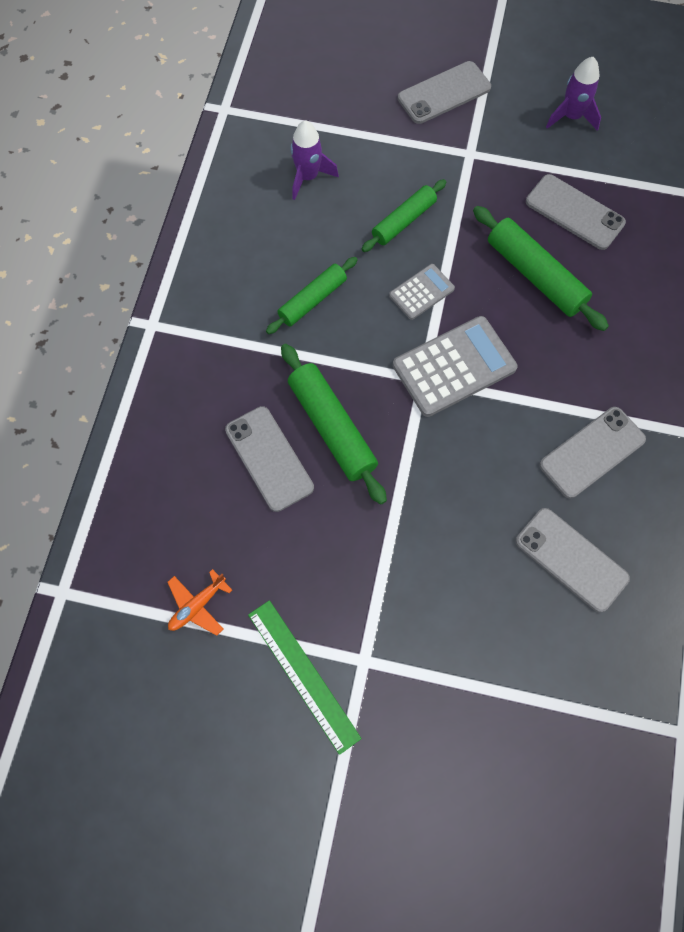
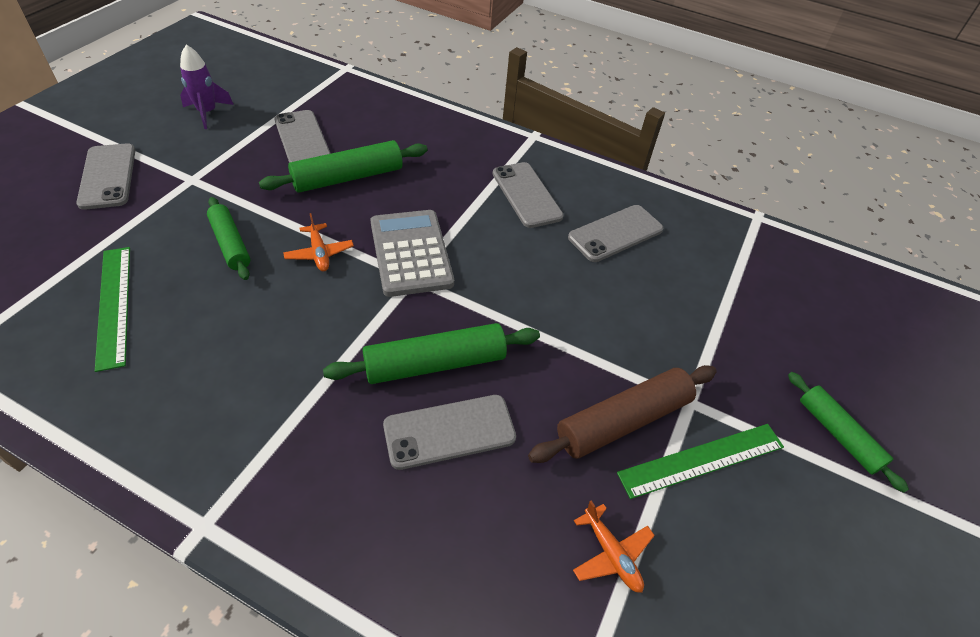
camera: 80 degrees left, 20 degrees down
green rolling pin [266,257,358,334] -> green rolling pin moved to [788,372,909,493]
purple rocket [290,120,339,200] -> green ruler [95,247,130,372]
grey calculator [389,264,455,320] -> orange plane [283,213,354,272]
grey phone [526,174,626,250] -> grey phone turned 75 degrees counterclockwise [274,110,331,163]
none -> brown rolling pin [528,365,717,463]

